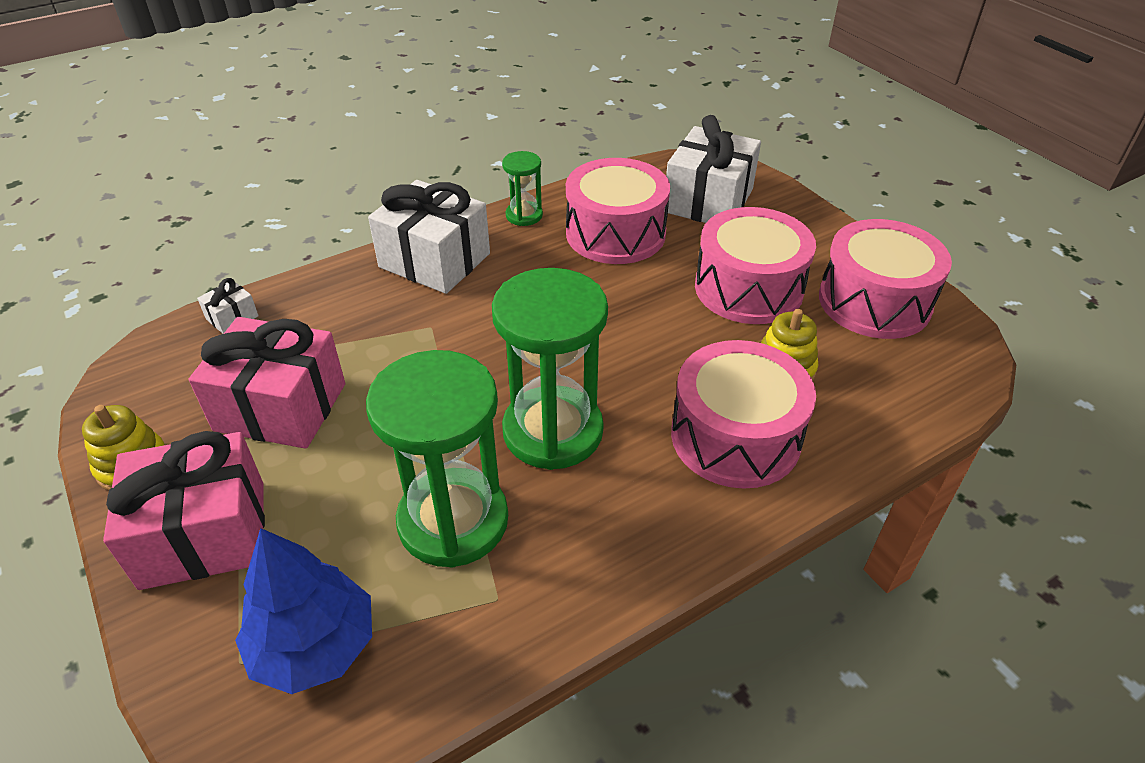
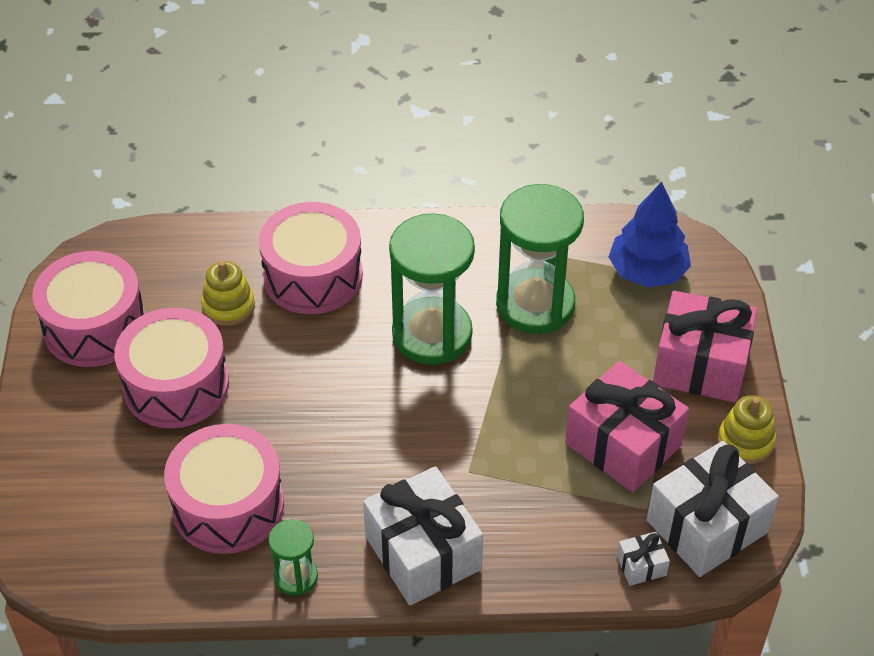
camera: 150 degrees left, 5 degrees up
white gift [666,115,761,223] -> white gift moved to [647,441,779,577]

